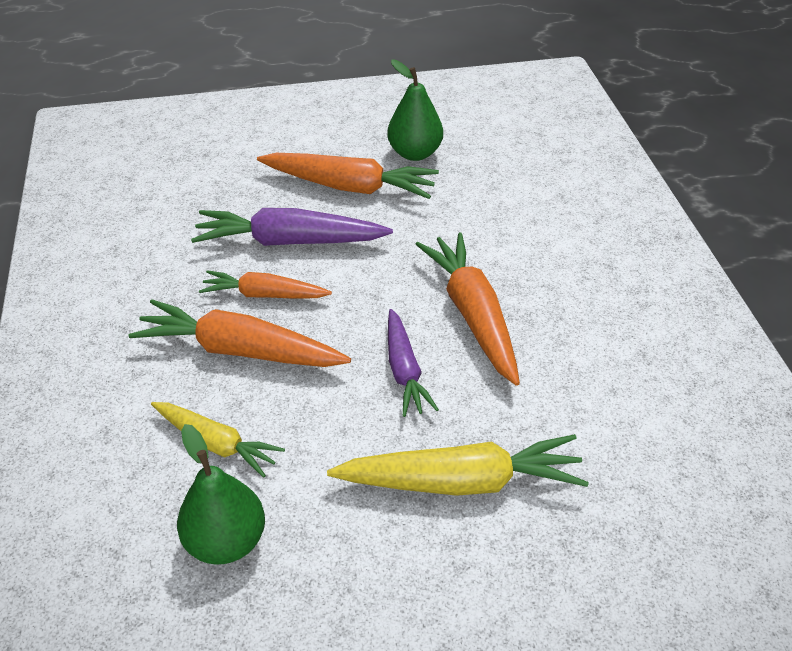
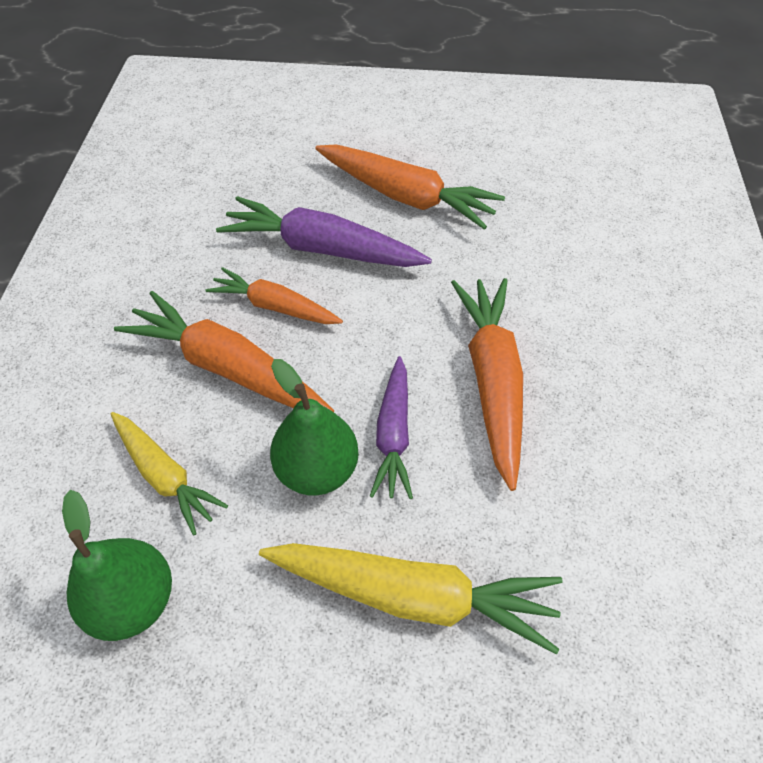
camera: 15 degrees right, 10 degrees up
green pear [387,60,443,161] -> green pear moved to [270,359,359,495]

